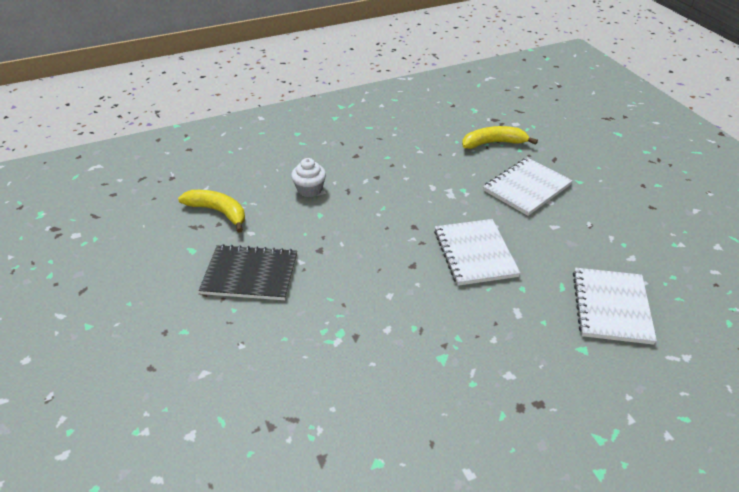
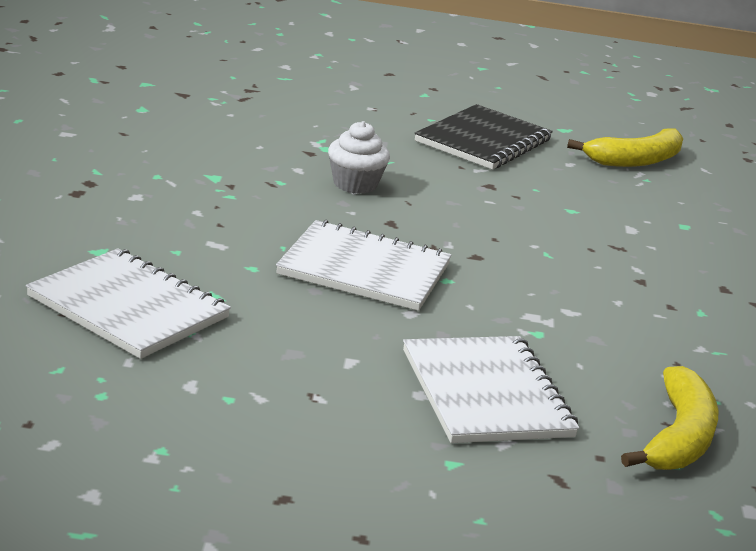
camera: 115 degrees right, 15 degrees down
white cupcake [291,158,326,197] -> white cupcake moved to [328,121,390,194]

